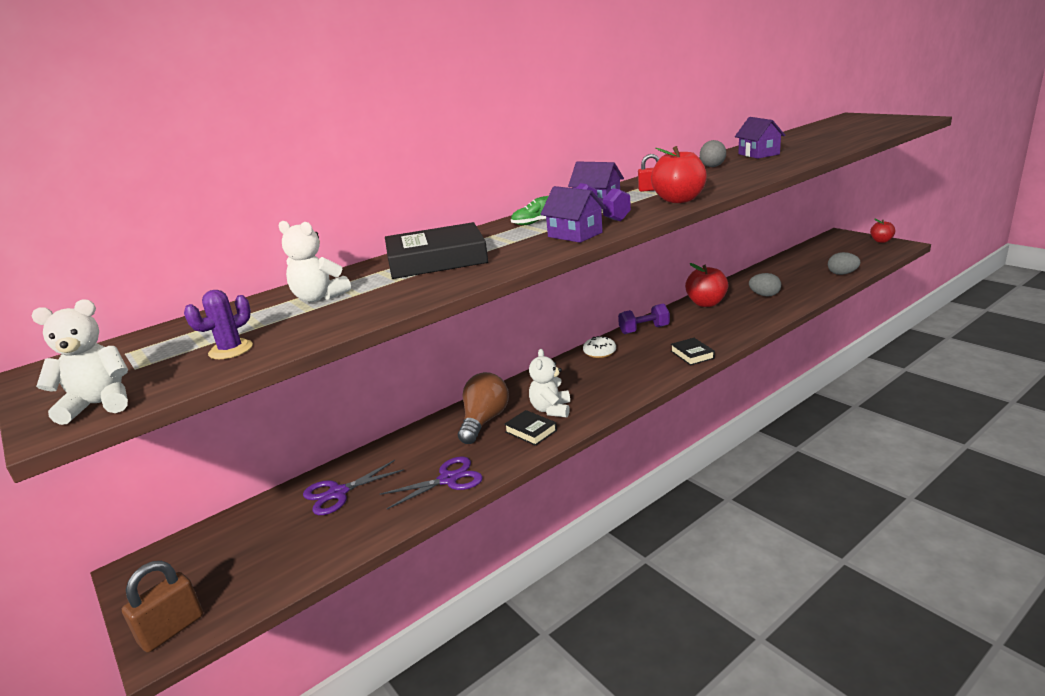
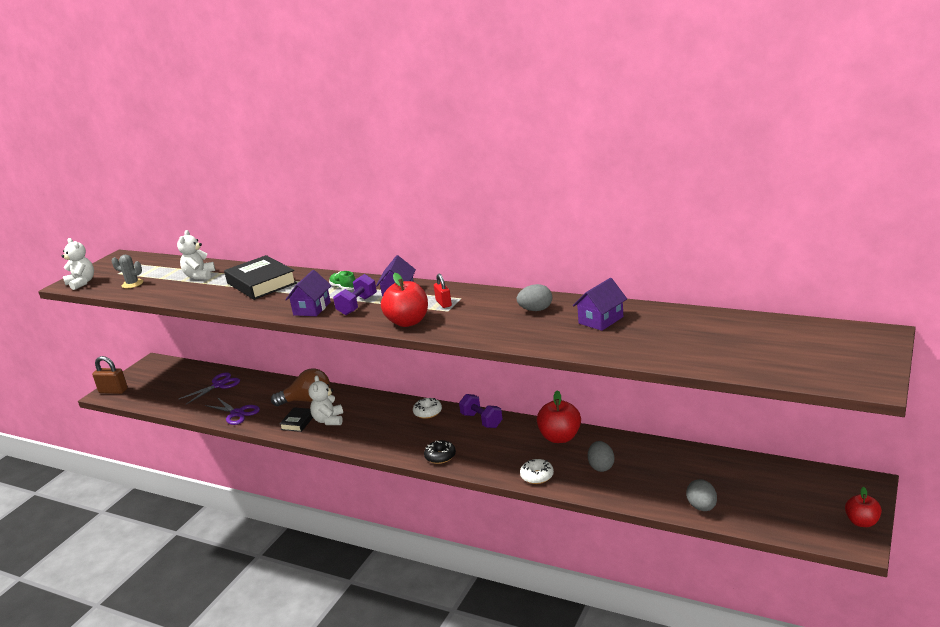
camera: 65 degrees right, 0 degrees up
purple cactus [184,290,253,359] -> grey cactus [112,254,143,288]
purple scissors [303,460,404,515] -> purple scissors turned 105 degrees clockwise [179,372,240,404]
white teddy bear [529,349,570,417] -> white teddy bear turned 75 degrees counterclockwise [308,375,343,425]
black book [671,338,715,365] -> black donut [424,440,456,464]
none -> white donut [520,459,554,484]

